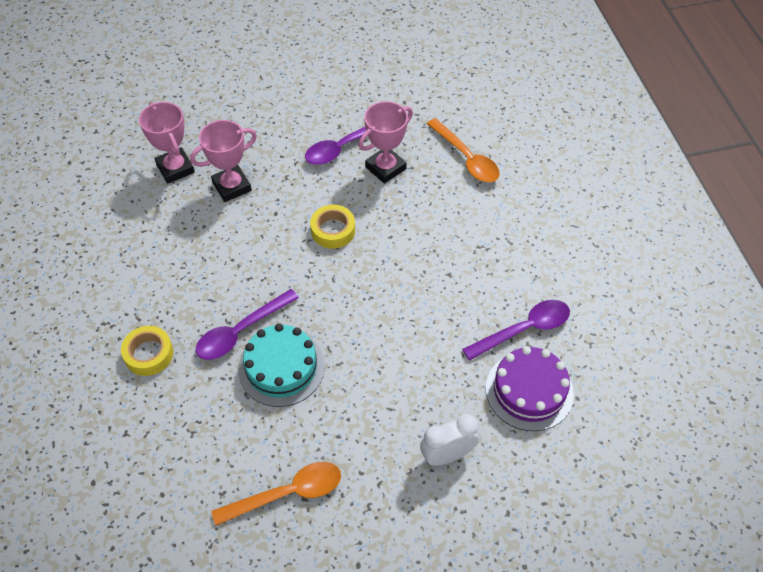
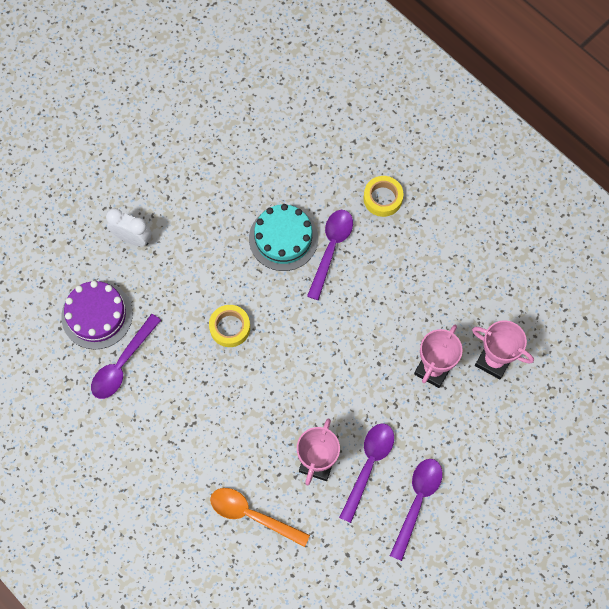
camera: 150 degrees right, 15 degrees up
orange spoon [211,462,341,526] -> none
yellow tape [310,205,355,249] -> yellow tape moved to [209,305,250,347]
white clock [420,414,479,466] -> white clock turned 105 degrees counterclockwise [106,208,151,246]
none -> purple spoon [390,459,442,561]

